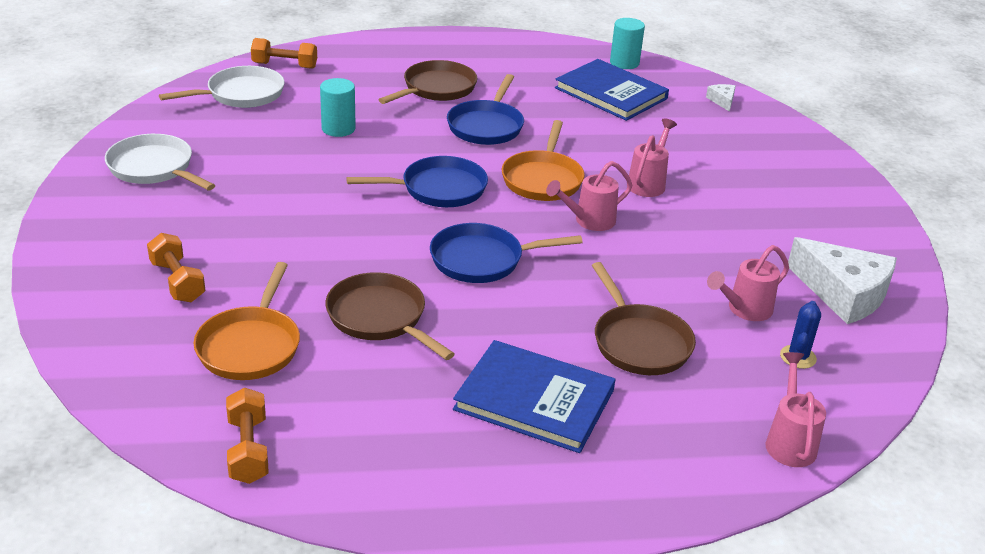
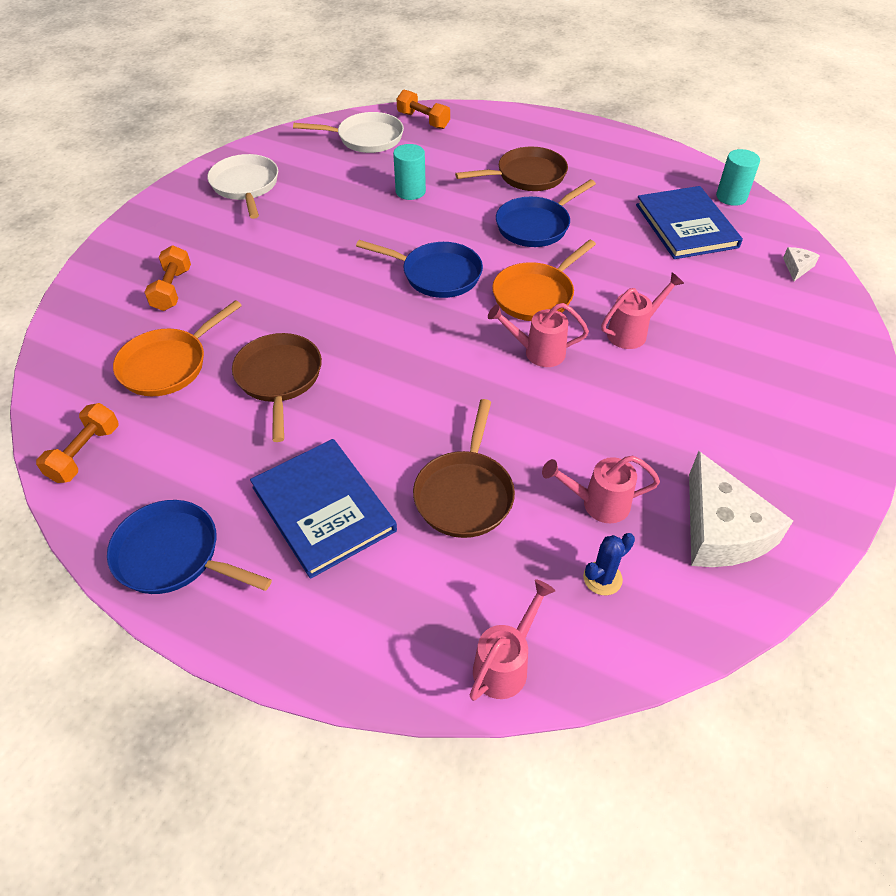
camera: 35 degrees right, 15 degrees up
blue pan [430,223,583,283] -> blue pan moved to [107,500,272,594]

